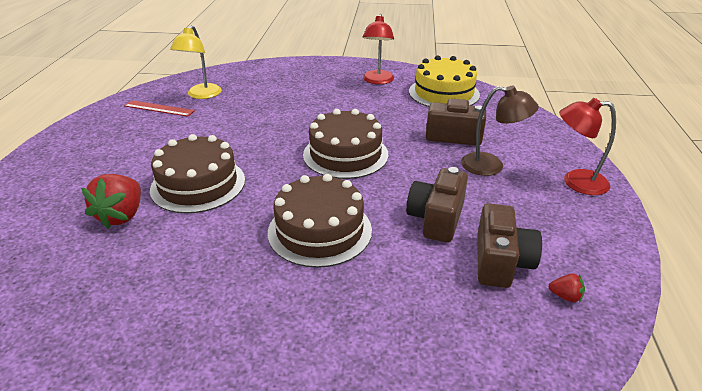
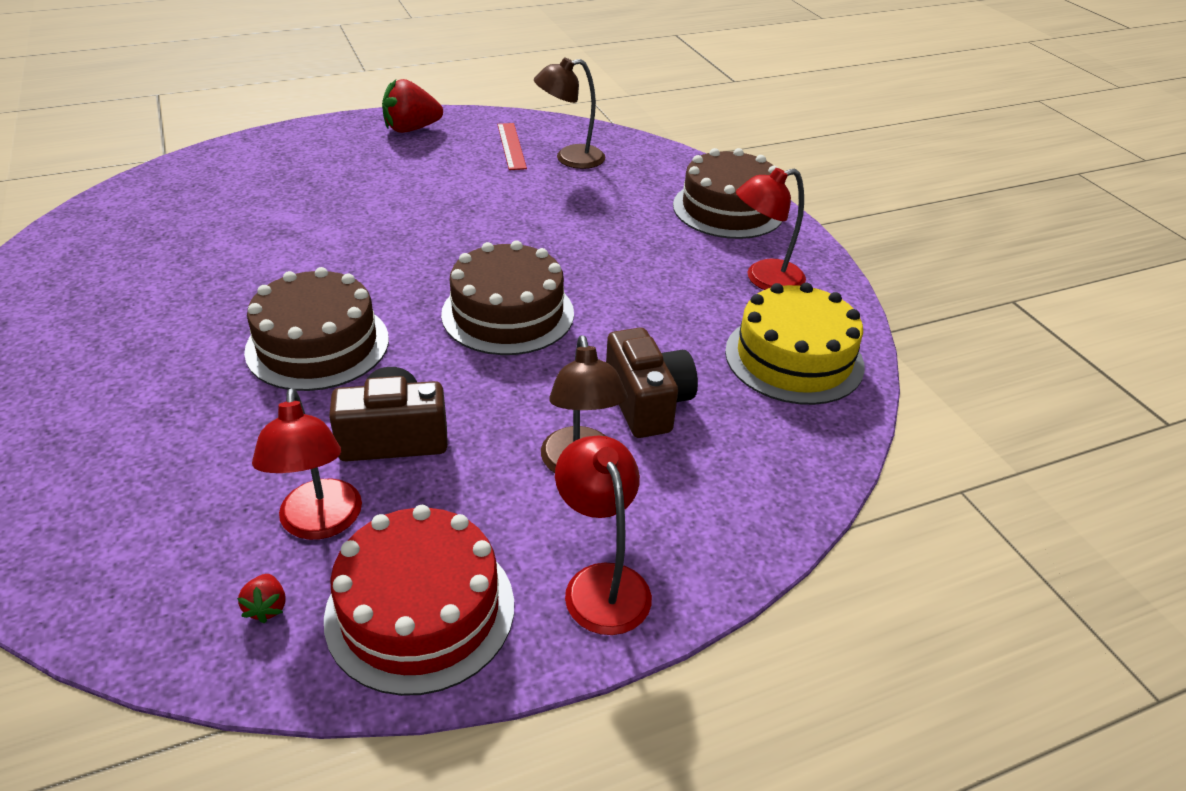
camera: 60 degrees right, 5 degrees up
red strawberry [81,174,141,229] -> red strawberry moved to [382,79,443,133]
brown cake [150,134,245,214] -> brown cake moved to [673,148,783,239]
yellow lamp [170,25,222,99] -> brown lamp [534,58,605,169]
brown camera [477,203,542,288] -> red lamp [252,388,362,540]
none -> red cake [324,505,514,696]

